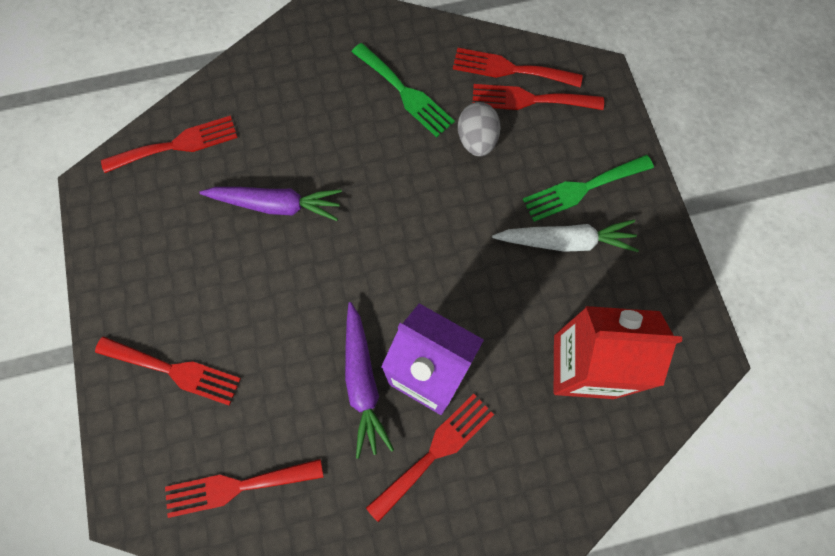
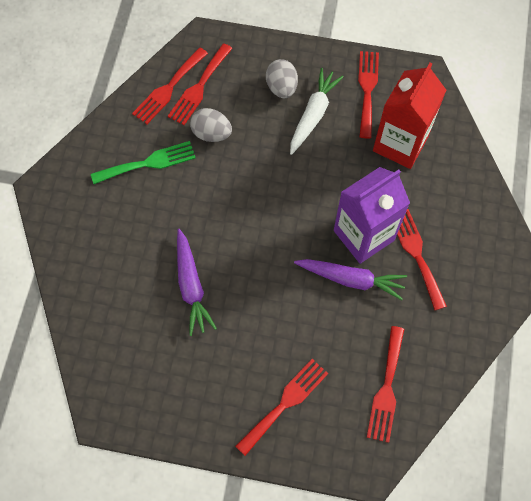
camera: 65 degrees left, 5 degrees down
red fork [101,116,238,173] -> red fork moved to [358,51,379,139]
purple carrot [199,187,342,221] -> purple carrot turned 135 degrees clockwise [177,229,217,336]
green fork [523,155,654,222] -> grey egg [266,59,298,98]

